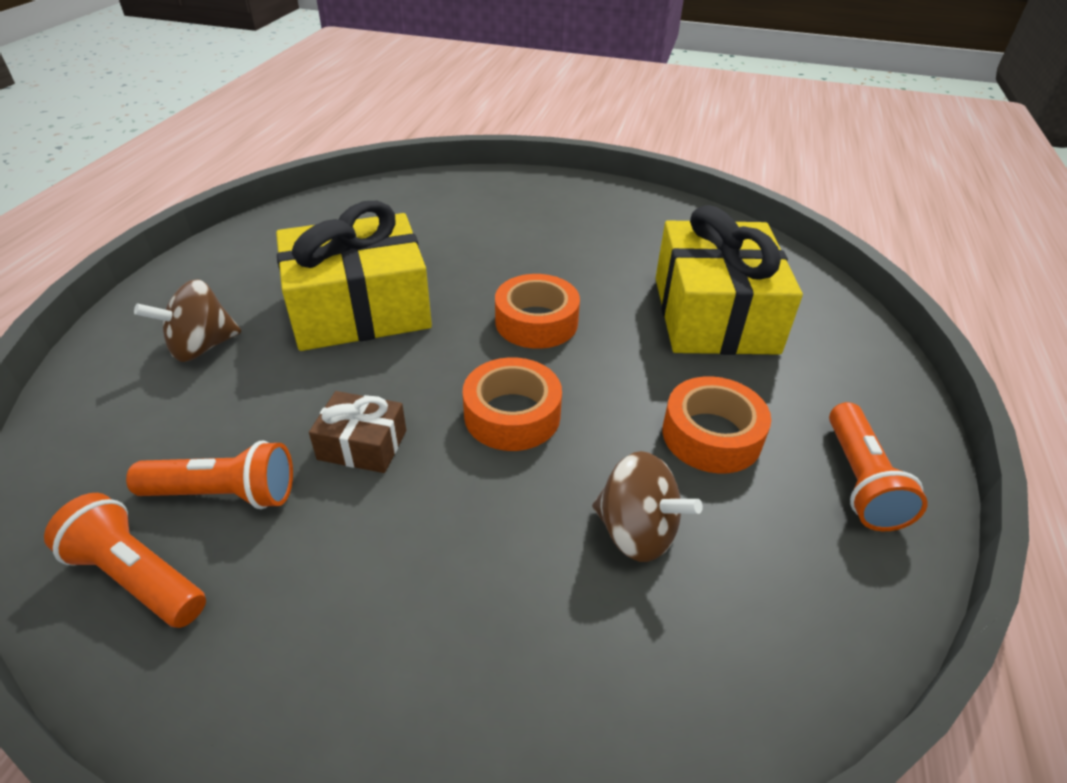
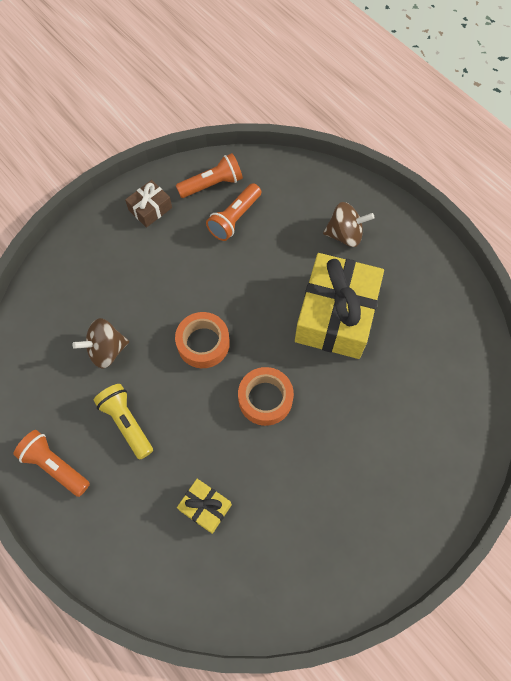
camera: 125 degrees right, 25 degrees up
brown spinning top [134,279,241,362] -> brown spinning top turned 90 degrees clockwise [323,202,374,247]
brown gift [309,391,406,473] -> brown gift moved to [125,180,172,228]
yellow gift [656,205,803,355] -> yellow gift [177,479,232,534], size x0.46
orange tape [663,376,771,474] -> yellow flashlight [94,384,153,460]

